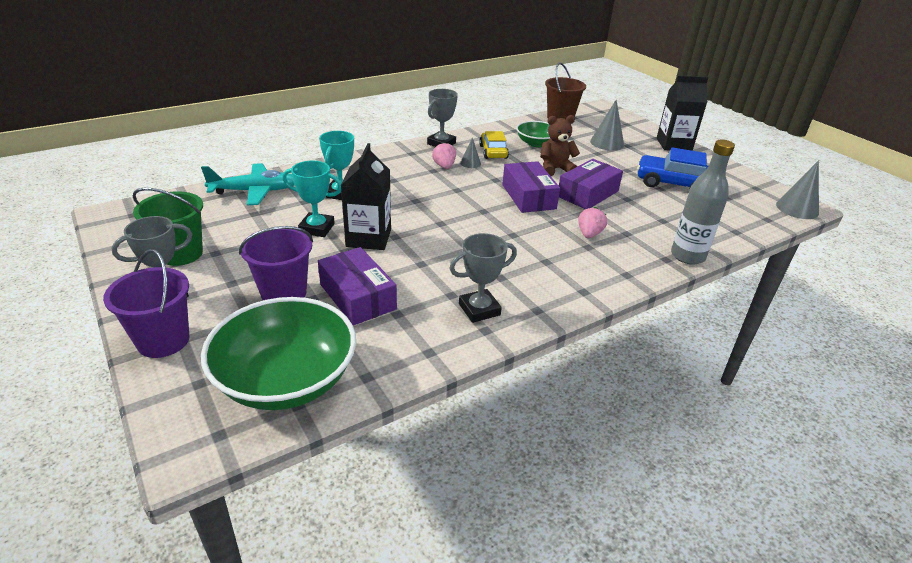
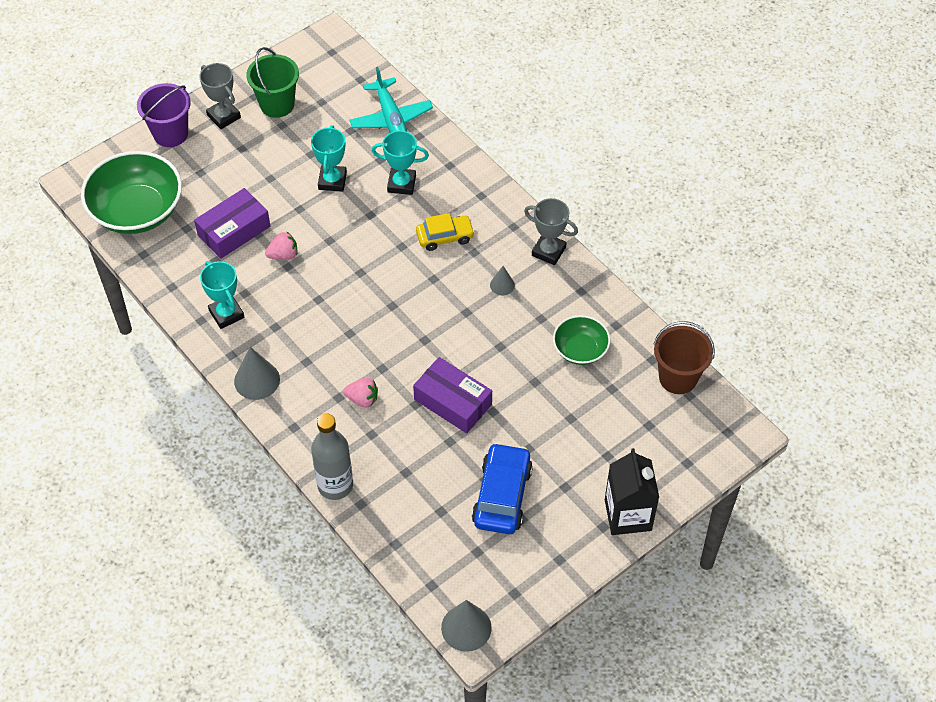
camera: 85 degrees right, 20 degrees up
purple bucket [239,226,313,300] -> none
black carton [341,143,391,250] -> none
pink strawberry [432,142,456,169] -> pink strawberry moved to [265,232,297,260]
grey trophy [449,233,517,323] -> turquoise trophy [200,261,244,329]
yellow car [479,131,509,159] -> yellow car moved to [416,213,475,251]
purple box [502,161,560,213] -> none
brown teddy bear [540,115,580,176] -> none
grey cone [590,100,624,150] -> grey cone moved to [234,347,280,400]

